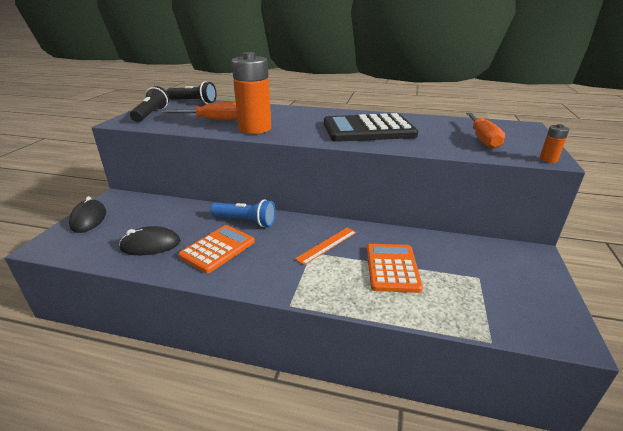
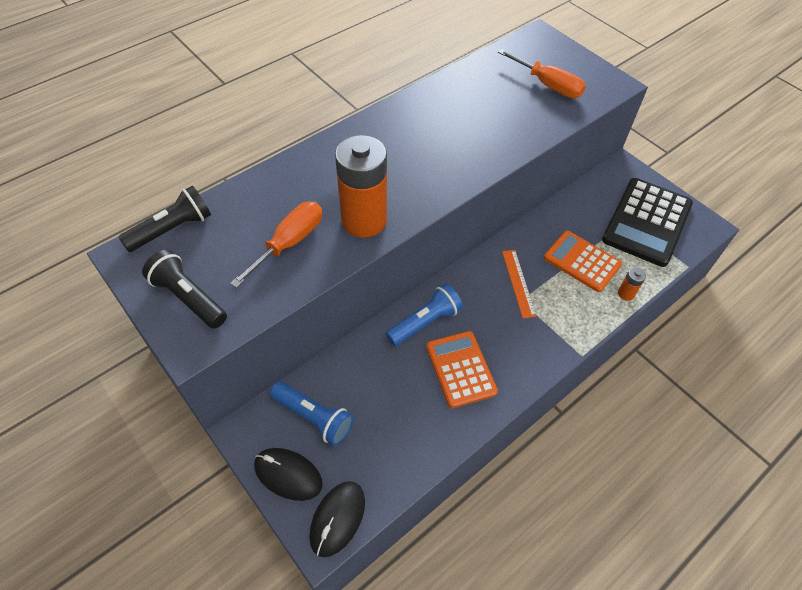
camera: 55 degrees left, 25 degrees up
black mouse [119,226,181,255] -> black mouse moved to [309,481,365,557]
black calculator [324,113,418,142] -> black calculator moved to [602,178,693,267]
orange battery [540,124,569,163] -> orange battery moved to [618,267,646,301]
none -> blue flashlight [270,382,354,446]

